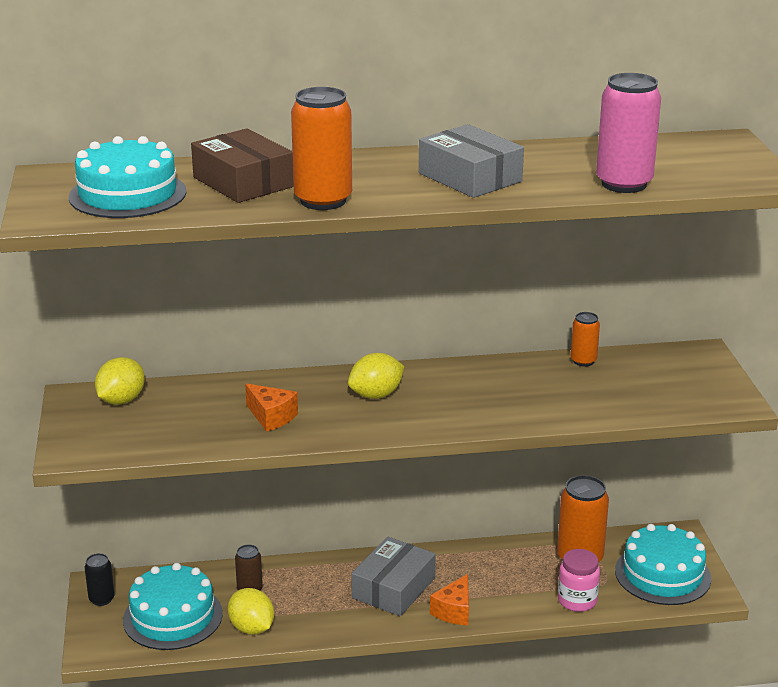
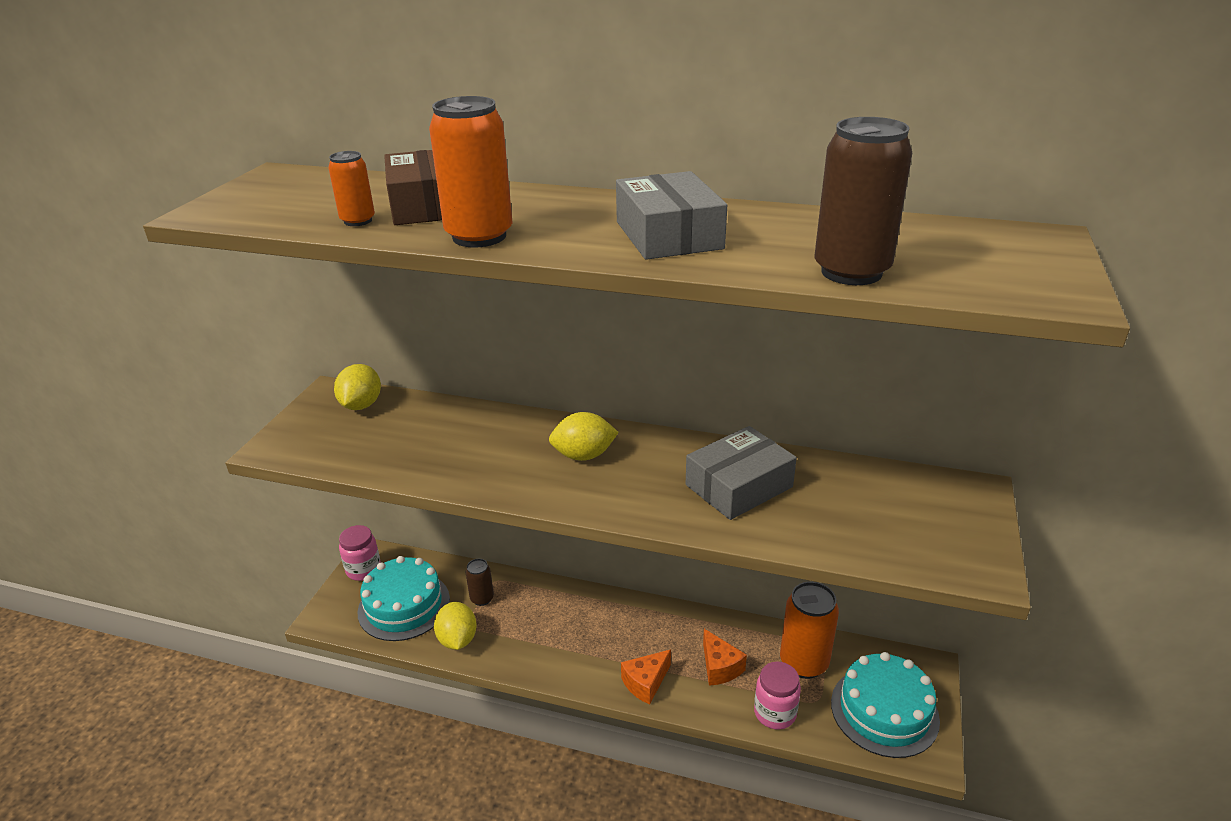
camera: 25 degrees right, 5 degrees up
turquoise cake [69,136,187,218] -> none
black can [84,553,115,606] -> pink jar [339,525,381,581]
yellow lemon [95,357,145,405] -> yellow lemon turned 45 degrees counterclockwise [334,364,381,410]
orange cheese [245,383,298,432] -> orange cheese moved to [703,629,747,686]
grey box [351,537,436,616] -> grey box moved to [686,426,797,520]
orange can [571,312,600,367] -> orange can moved to [328,151,375,226]
pink can [596,73,661,193] -> brown can [815,117,912,285]

